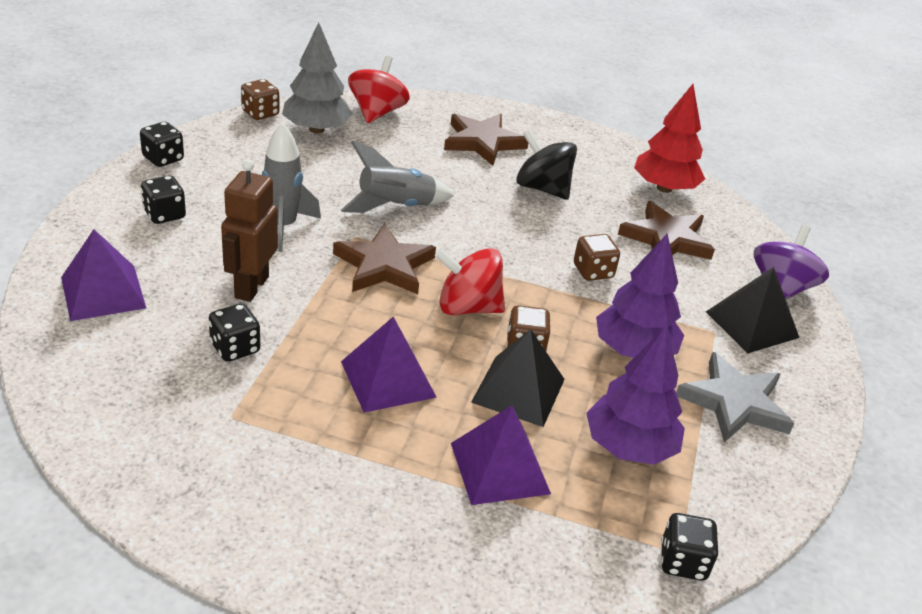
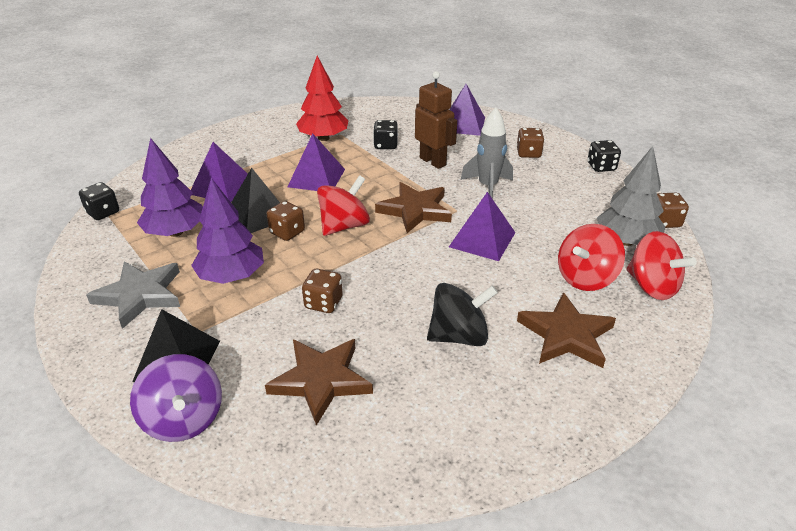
camera: 130 degrees right, 0 degrees up
black dice [141,175,186,224] -> brown dice [516,128,545,158]
grey rocket [341,141,454,213] -> purple pyramid [449,192,515,261]
red tree [634,84,705,193] -> red tree moved to [296,56,349,141]
none -> red spinning top [558,224,625,291]

